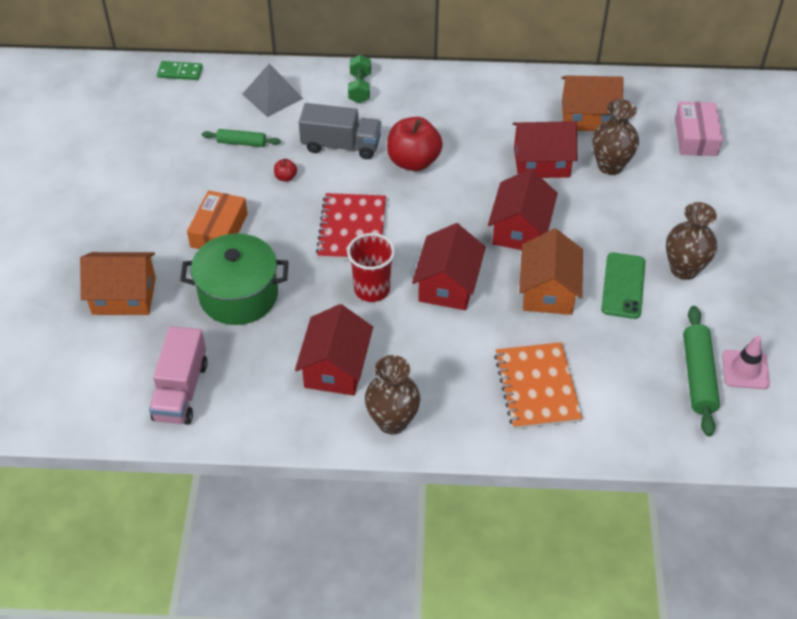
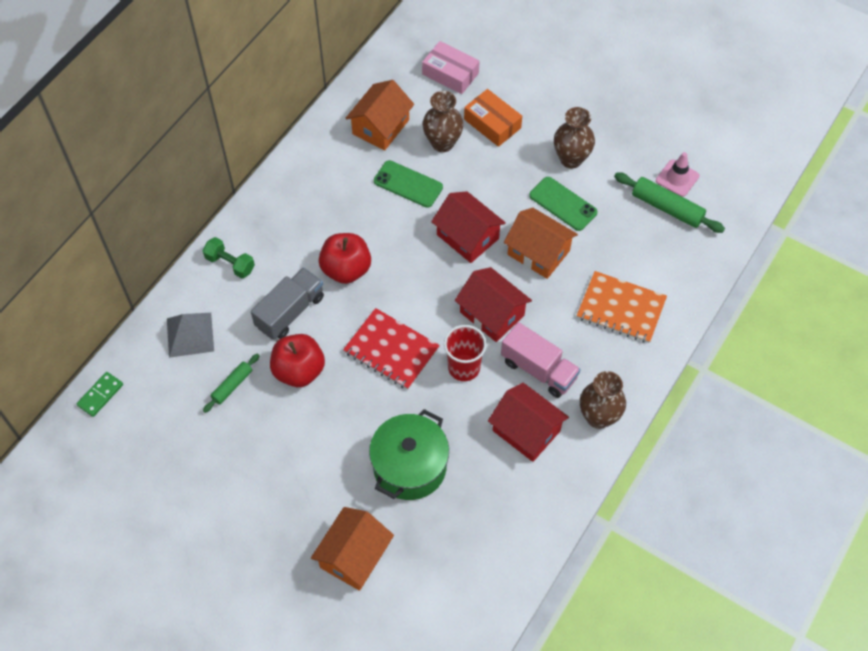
camera: 60 degrees left, 10 degrees up
pink truck [149,326,208,425] -> pink truck moved to [501,322,581,398]
orange box [187,190,248,249] -> orange box moved to [464,89,522,147]
red apple [274,159,297,182] -> red apple [270,334,325,387], size x2.38
red house [513,121,577,178] -> green phone [374,160,443,208]

